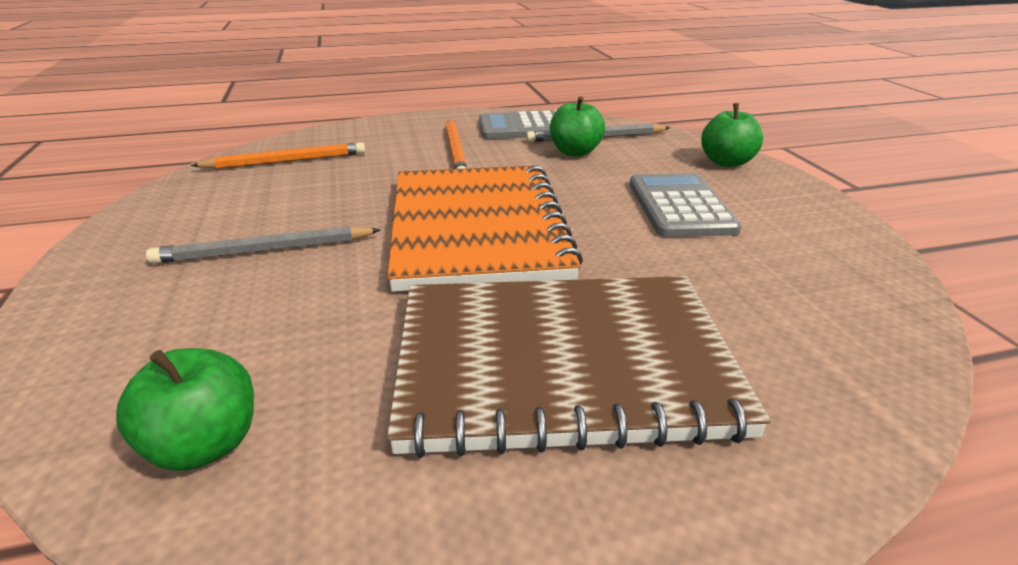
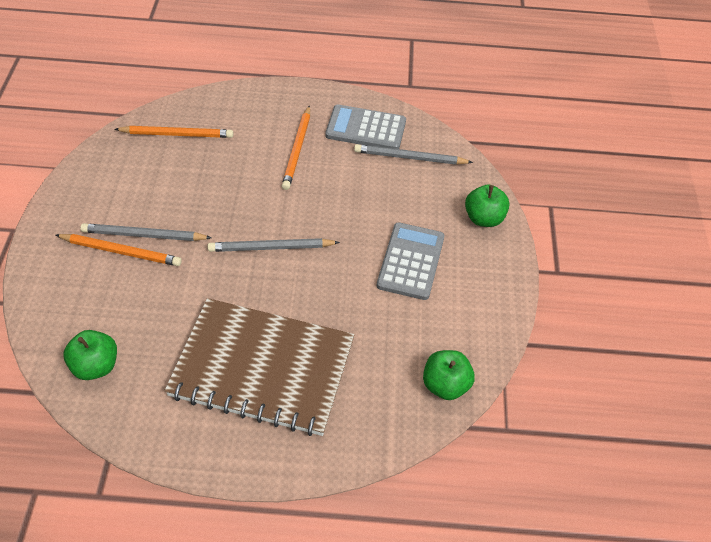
camera: 15 degrees right, 20 degrees up
orange notebook [387,165,583,292] -> grey pencil [208,238,340,252]
green apple [550,96,605,157] -> green apple moved to [423,350,475,400]
none -> orange pencil [56,234,182,266]

